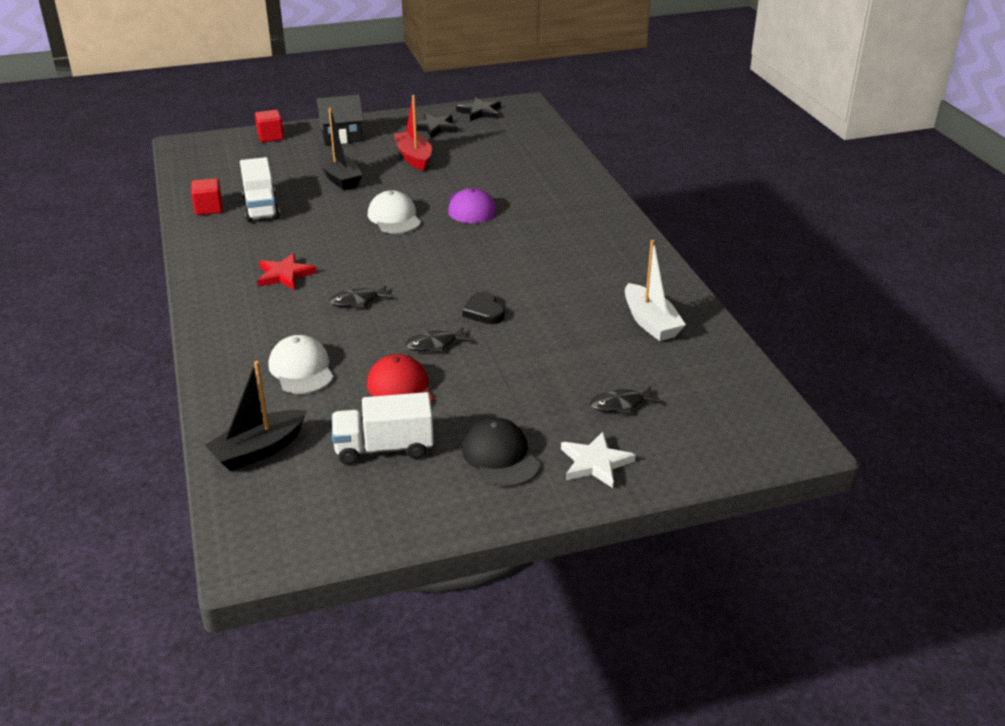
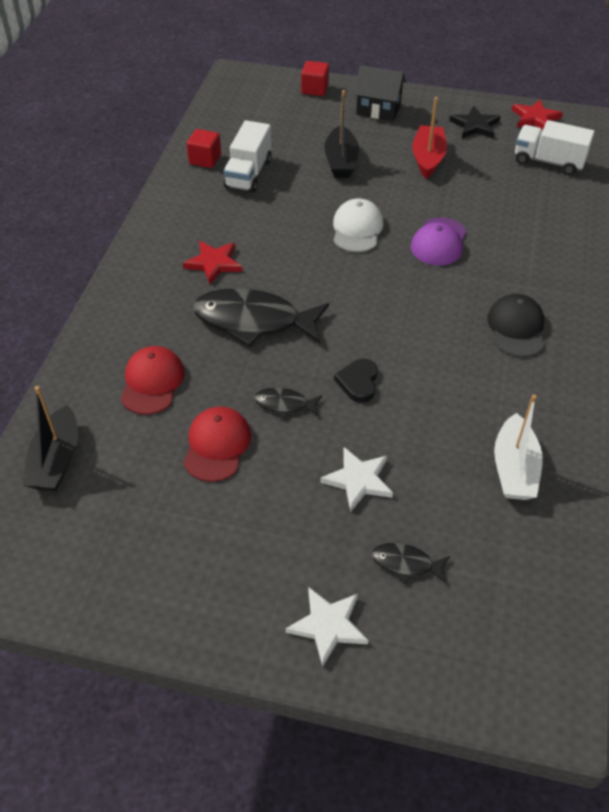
camera: 30 degrees right, 15 degrees up
black boat [205,361,306,471] -> black boat turned 75 degrees counterclockwise [23,386,78,491]
white cap [269,335,334,394] -> red cap [120,346,185,415]
black fish [329,285,392,308] -> black fish [193,288,329,346], size x2.15
white truck [332,392,434,465] -> white truck moved to [515,120,595,175]
black star [456,97,501,121] -> red star [512,100,563,130]
black cap [462,417,540,487] -> black cap moved to [487,294,545,357]
none -> white star [320,447,393,512]

